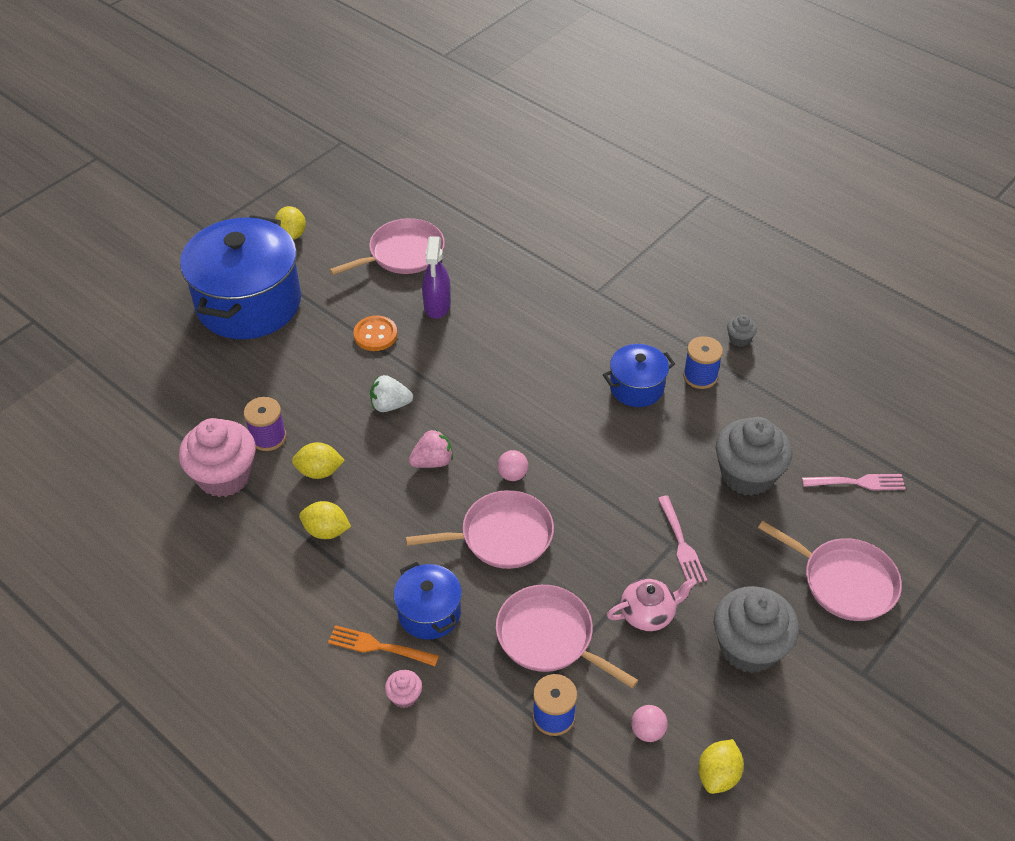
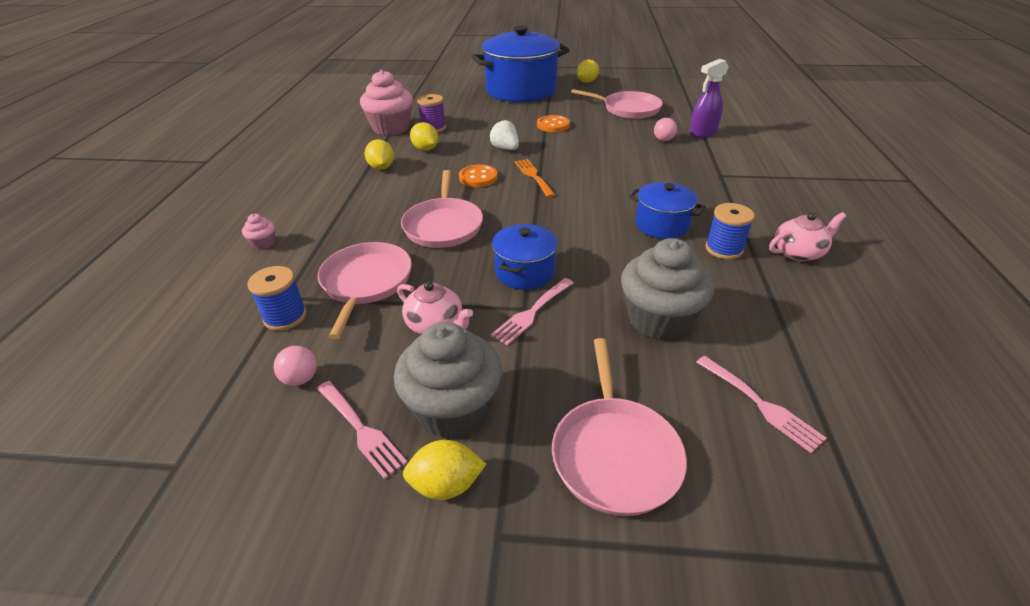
camera: 55 degrees right, 10 degrees down
orange fork [328,625,439,666] -> orange fork moved to [515,159,555,197]
blue pot [394,562,462,640] -> blue pot moved to [492,224,558,290]
pink pan [406,490,554,569] -> pink pan turned 45 degrees clockwise [401,170,483,248]
pink strawberry [409,429,453,468] -> orange button [459,164,498,187]
purple spray bottle [422,236,451,319] -> purple spray bottle moved to [689,59,729,138]
pink ball [497,450,528,481] -> pink ball moved to [654,118,677,141]
yellow lemon [698,739,744,794] -> yellow lemon moved to [403,440,486,500]
grey cupcake [727,315,757,347] -> pink teapot [769,212,846,261]
none -> pink fork [317,381,408,479]

